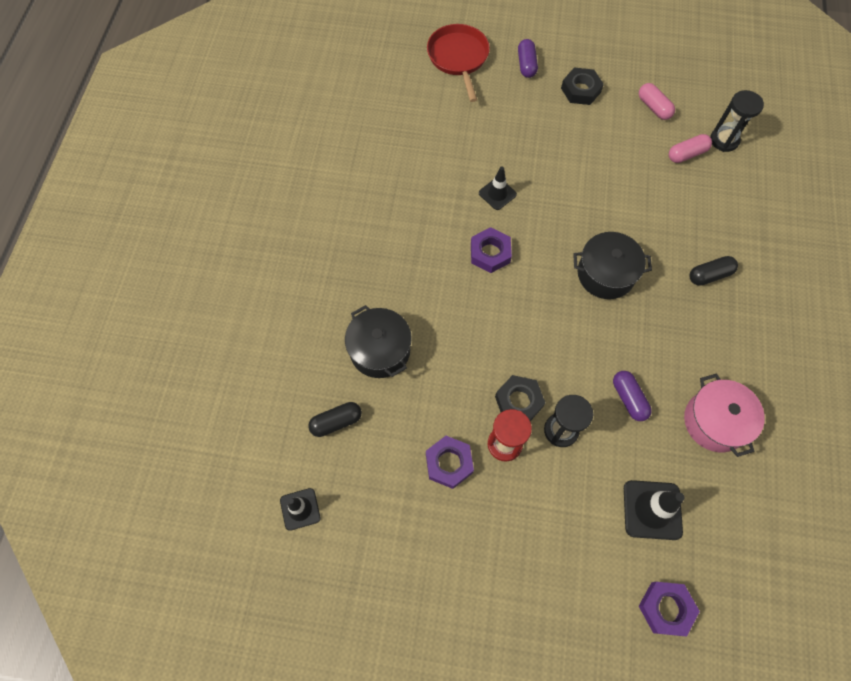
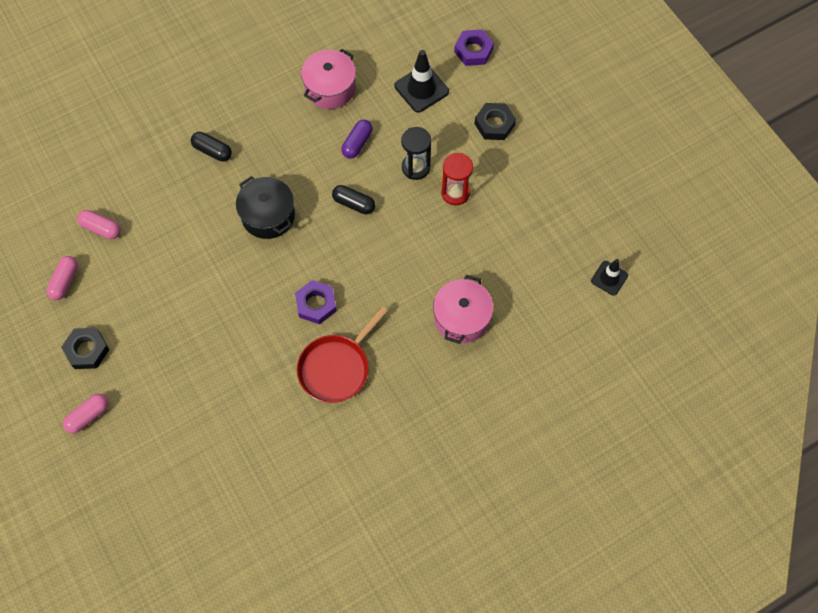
camera: 130 degrees left, 0 degrees up
black capsule [308,402,362,437] -> black capsule moved to [332,185,375,214]
black pot [345,305,412,378] -> pink pot [433,275,494,344]
purple nut [426,436,474,489] -> none
red pan [427,24,490,102] -> red pan moved to [297,306,388,403]
black traffic cone [479,167,517,210] -> none
black nut [495,375,545,421] -> black nut moved to [474,103,516,140]
purple capsule [518,39,538,78] -> pink capsule [63,394,109,433]
black hourglass [710,90,764,152] -> none

